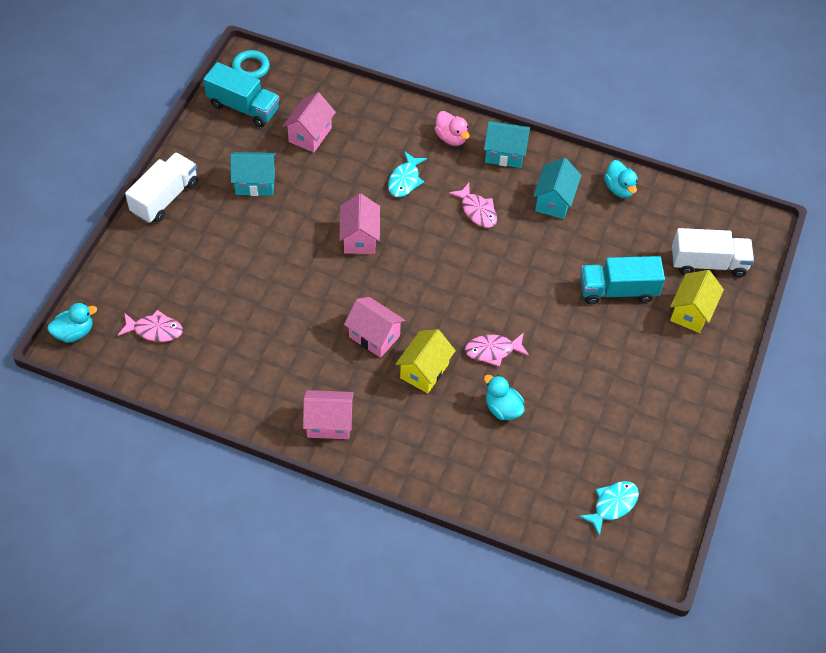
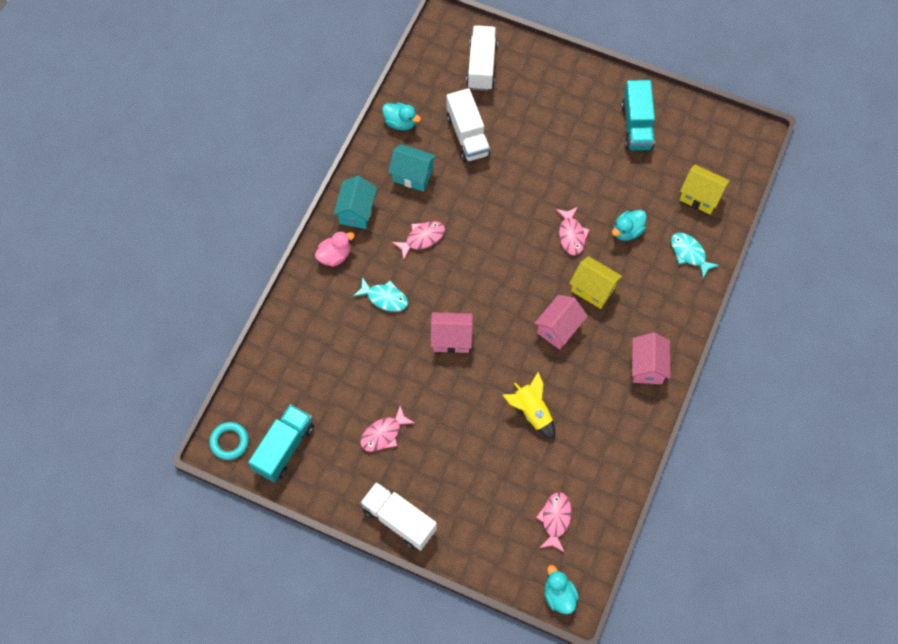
camera: 85 degrees left, 10 degrees up
turquoise house [230,152,276,196] -> pink fish [360,406,415,452]
pink house [283,92,336,152] -> none
turquoise fish [579,481,639,537] -> turquoise fish moved to [671,233,720,279]
turquoise truck [580,256,665,304] -> turquoise truck moved to [621,80,655,150]
turquoise duck [604,160,638,198] -> turquoise duck turned 45 degrees clockwise [382,103,421,131]
yellow house [670,270,724,333] -> yellow house moved to [680,164,730,214]
none -> white truck [447,88,490,162]
none -> yellow rocket [502,372,555,441]

